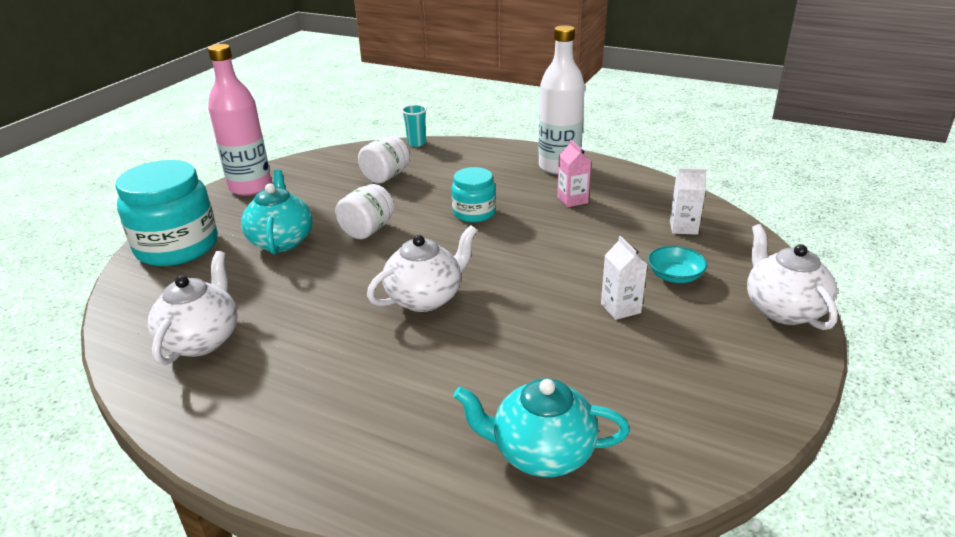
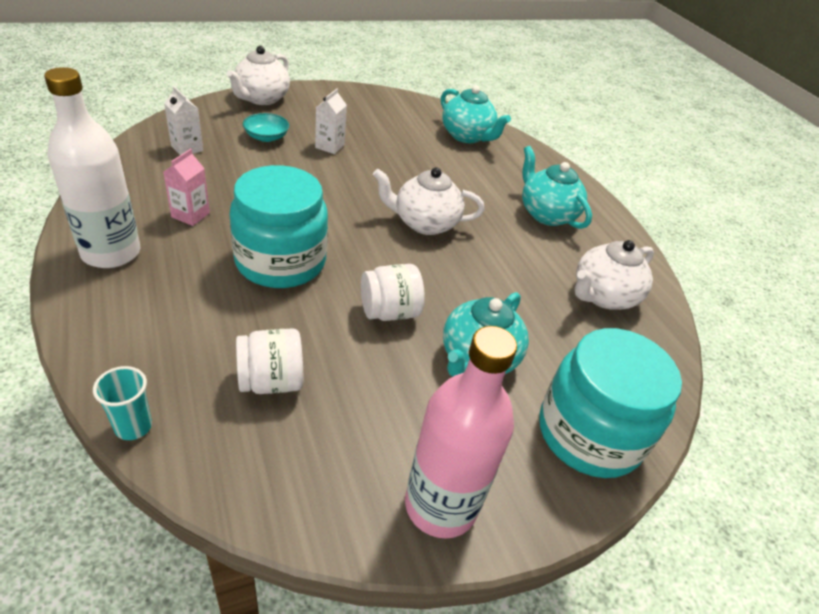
camera: 145 degrees left, 10 degrees up
turquoise jar [452,167,496,223] -> turquoise jar [229,165,328,288], size x1.78
none -> turquoise teapot [522,146,592,229]

